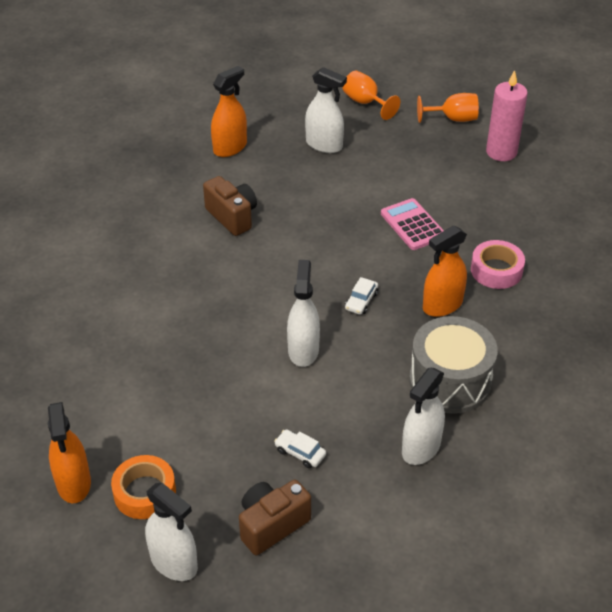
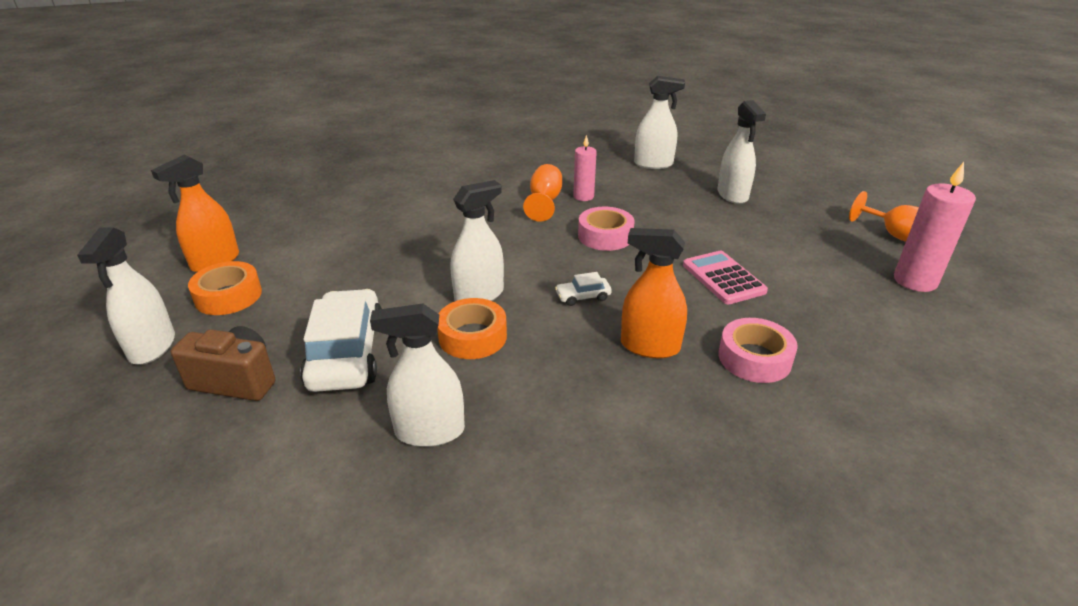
camera: 50 degrees right, 10 degrees down
brown camera [203,176,257,236] -> pink candle [573,135,597,201]
orange spray bottle [211,66,247,157] -> white spray bottle [634,76,685,169]
white car [274,429,326,468] -> white car [300,289,382,392], size x2.29
orange goblet [342,71,400,120] -> orange goblet moved to [523,164,562,222]
pink calculator [381,198,444,250] -> pink calculator turned 45 degrees counterclockwise [683,251,768,304]
grey drum [409,316,498,414] -> none
none -> orange tape [437,298,507,359]
none -> pink tape [578,207,635,251]

